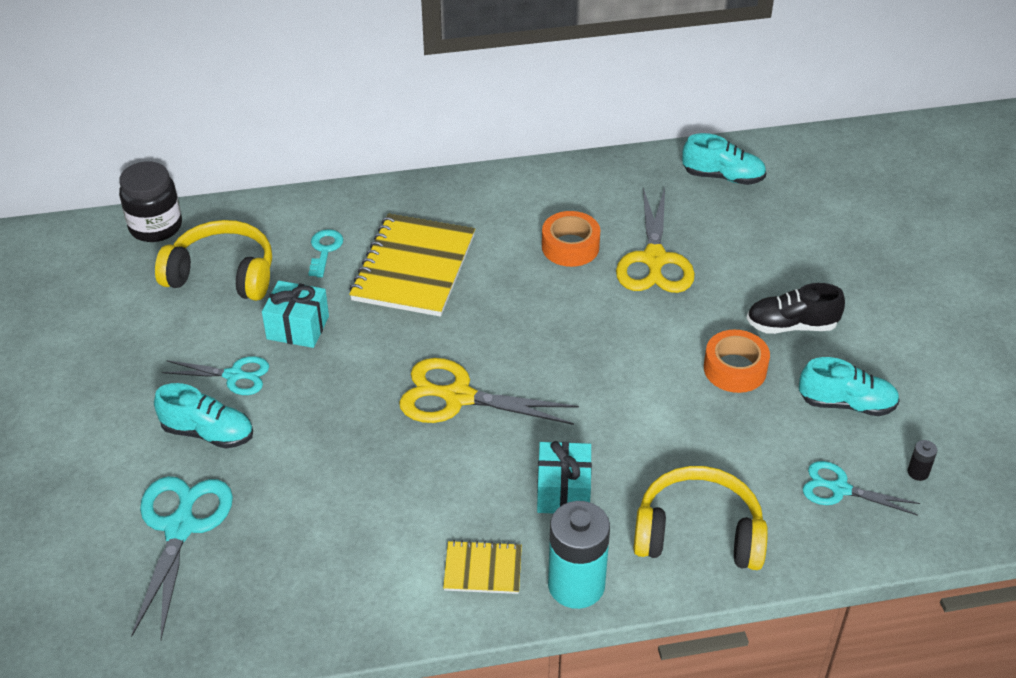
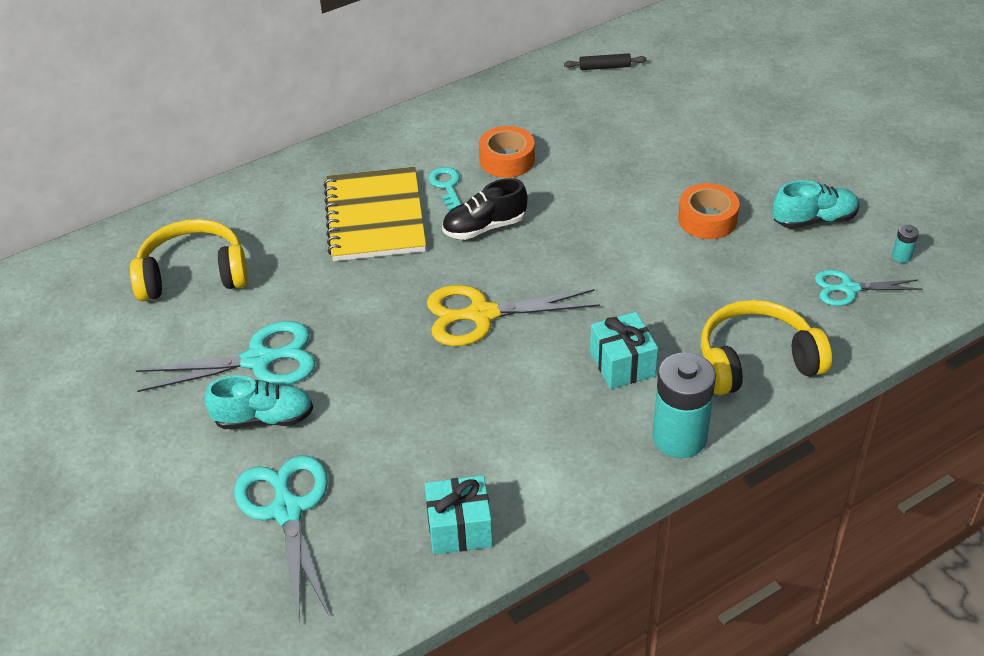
camera: 20 degrees left, 0 degrees up
black jar [119,161,182,242] -> none
turquoise scissors [162,356,269,395] -> turquoise scissors [135,321,316,392], size x1.64
turquoise gift [262,281,329,348] -> turquoise gift moved to [425,475,493,554]
turquoise key [308,229,343,278] -> turquoise key moved to [428,167,461,211]
yellow notebook [443,540,522,594] -> none
yellow scissors [616,188,695,293] -> none
turquoise shoe [682,133,766,185] -> black rolling pin [564,54,647,70]
black shoe [747,283,845,334] -> black shoe moved to [442,178,528,240]
black battery [907,440,937,481] -> turquoise battery [892,224,919,263]

